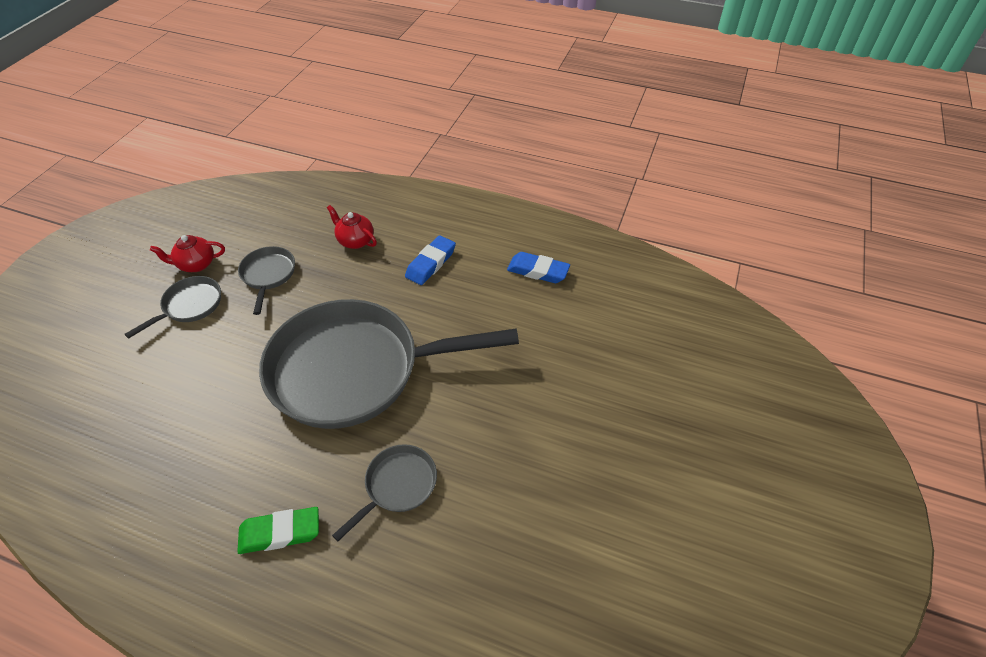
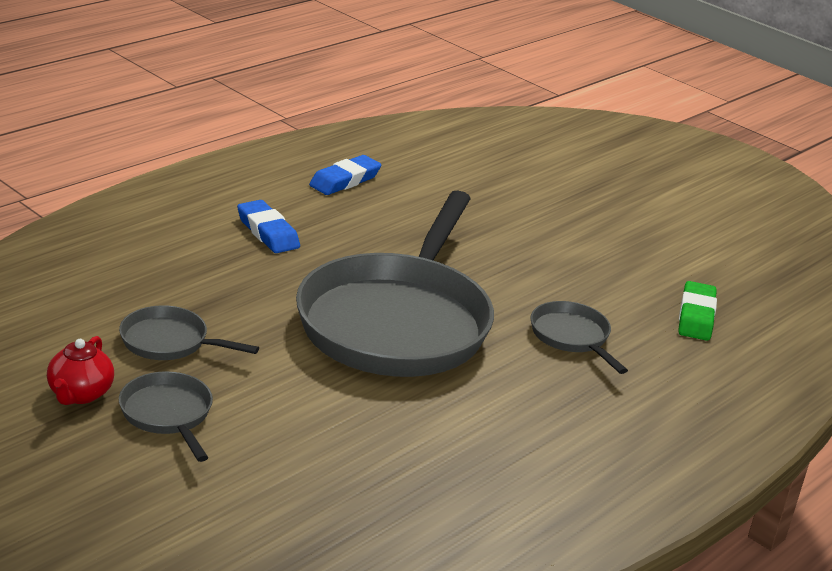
camera: 70 degrees left, 20 degrees down
green eraser [237,507,319,554] -> green eraser moved to [678,281,717,341]
red teapot [327,205,377,249] -> none

